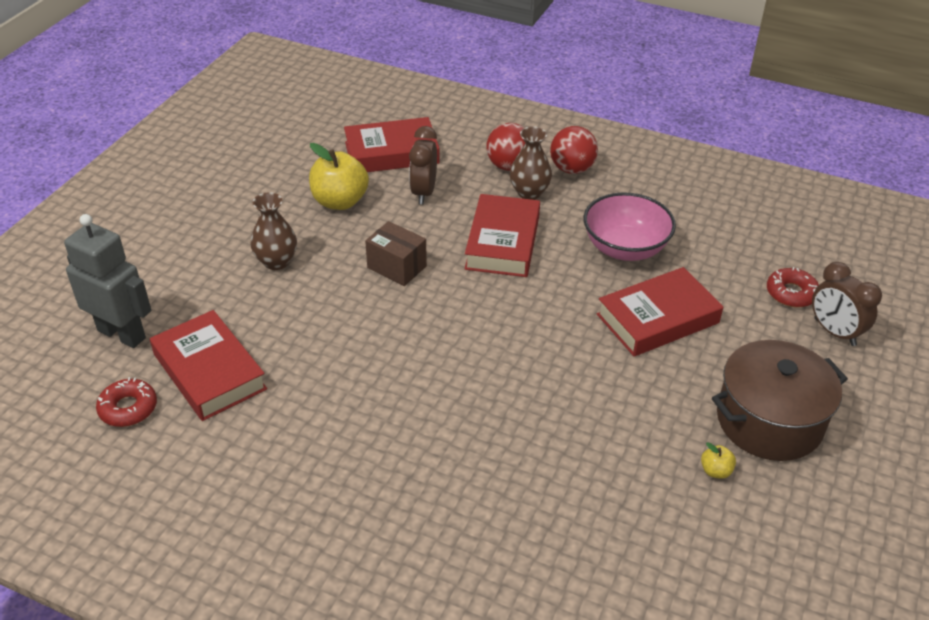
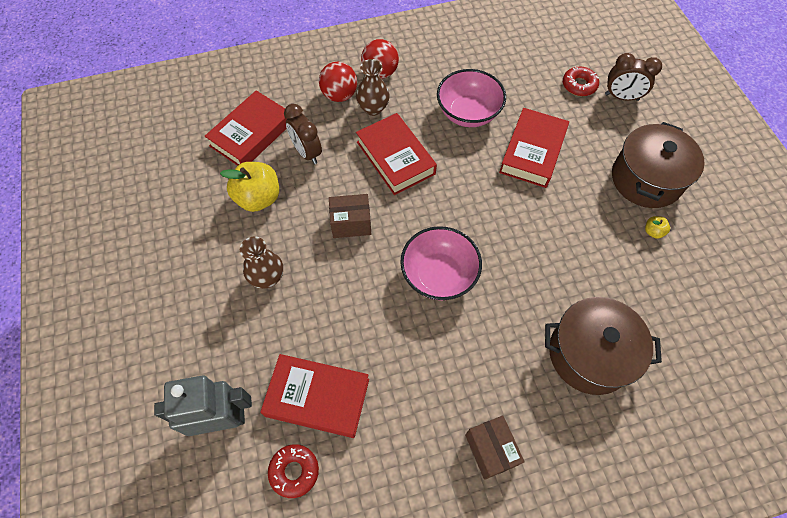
camera: 40 degrees left, 20 degrees up
none -> pink bowl [400,226,482,300]
none -> brown box [465,415,524,480]
none -> brown pot [545,297,662,395]

